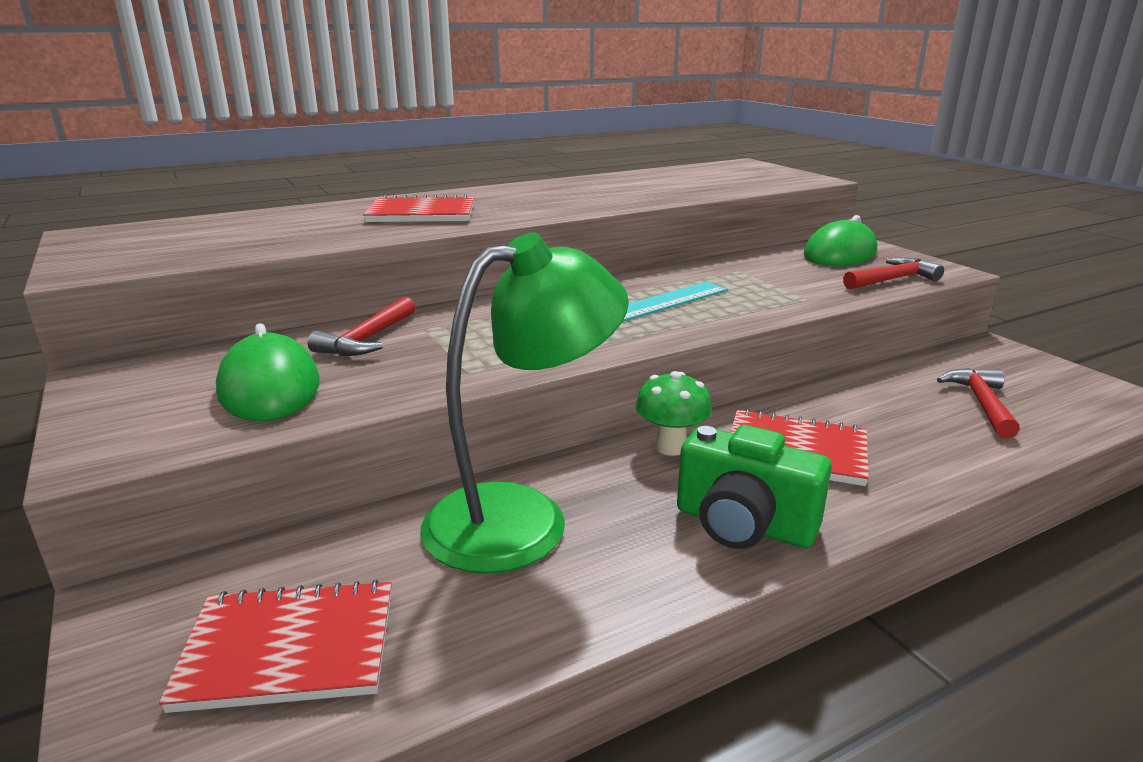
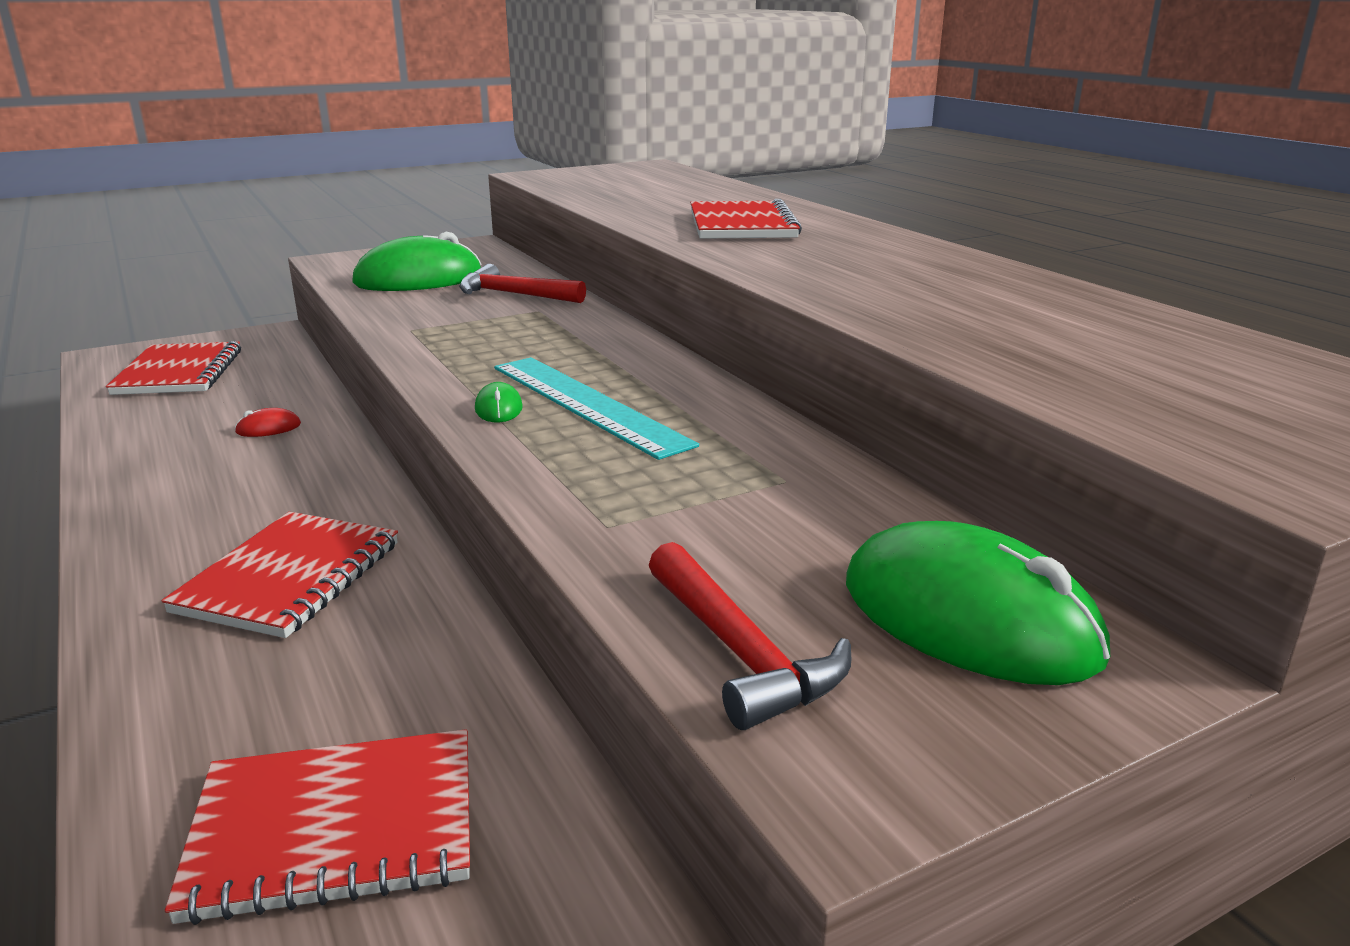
camera: 90 degrees right, 0 degrees up
green lamp [421,232,629,574] -> red mouse [235,408,301,437]
green mushroom [636,371,712,456] -> none
green camera [677,425,832,549] -> none
red hammer [937,368,1020,439] -> red notebook [165,729,470,925]
none -> green mouse [475,382,523,422]

